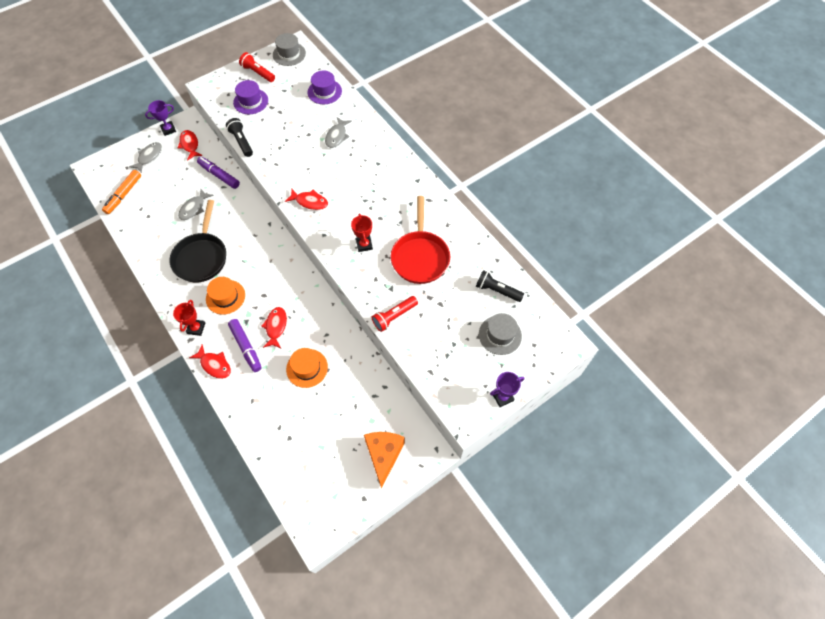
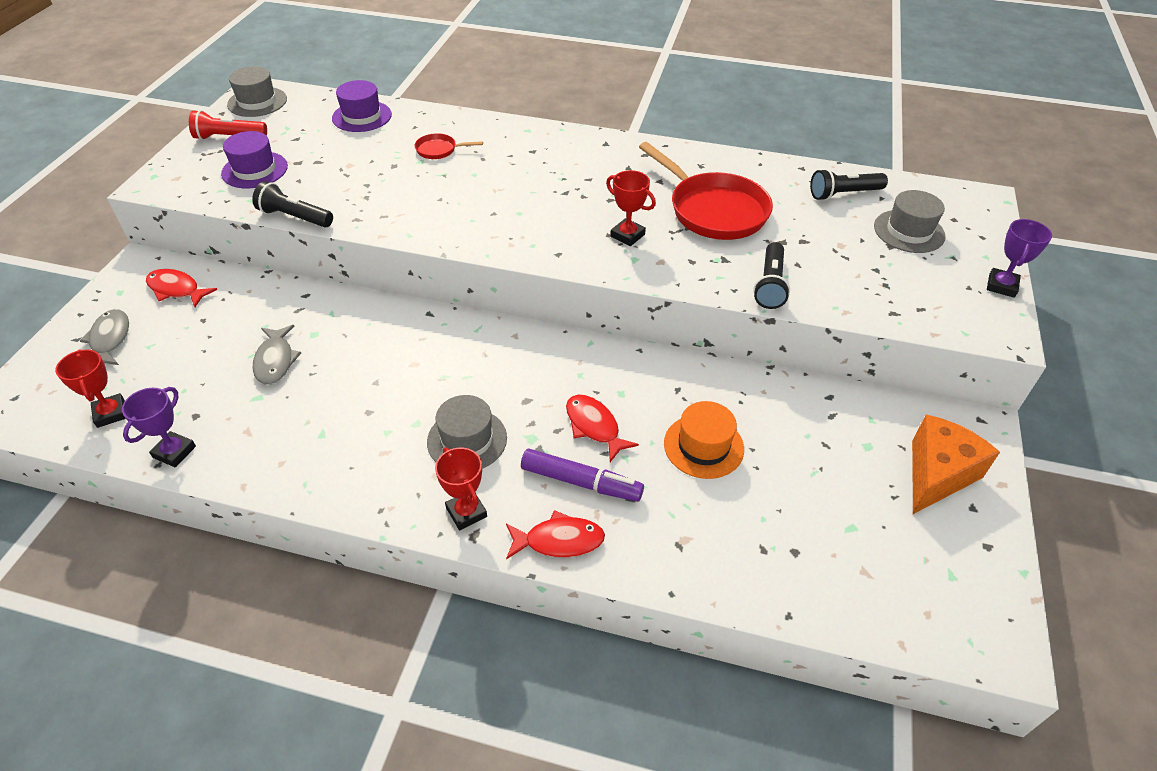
camera: 40 degrees left, 15 degrees down
orange marker [102,170,141,214] -> red trophy [55,349,126,428]
purple trophy [145,100,176,136] -> purple trophy moved to [122,387,196,467]
black pan [169,200,226,283] -> none
purple marker [197,157,240,189] -> none
orange hat [206,277,245,315] -> grey hat [427,395,507,469]
red fish [285,189,328,210] -> none
grey fish [325,117,351,148] -> red pan [415,133,483,159]
orange cheese [364,432,405,488] -> orange cheese turned 75 degrees clockwise [912,414,1000,514]
red flashlight [371,296,418,332] -> black flashlight [753,242,790,309]

